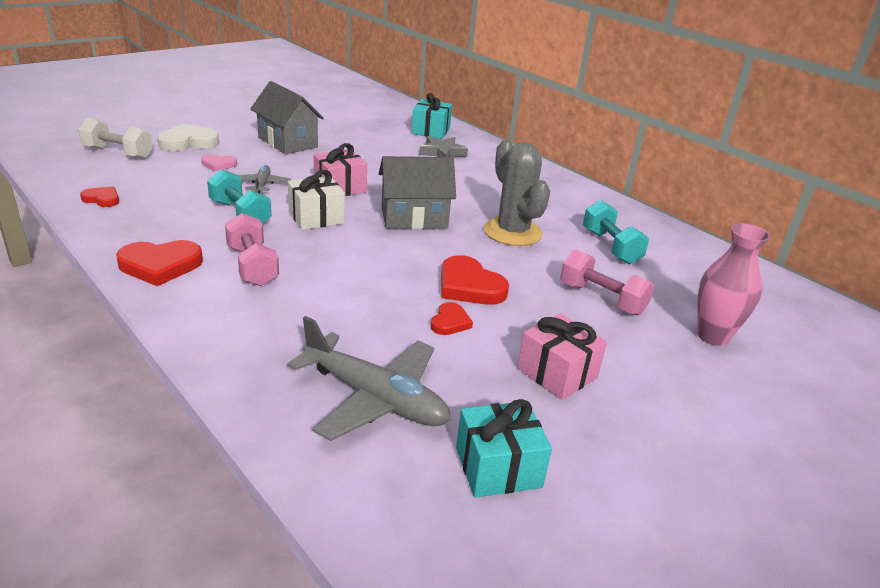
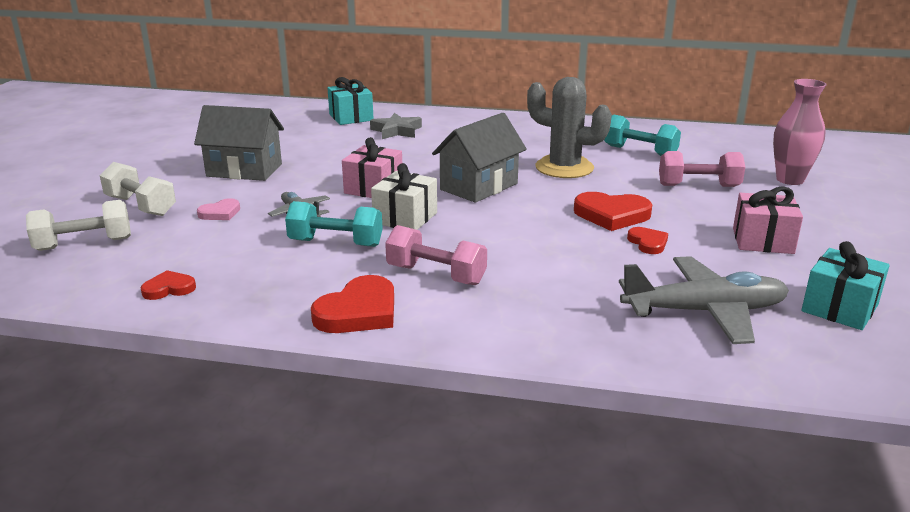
camera: 35 degrees left, 5 degrees down
white heart [157,124,219,151] -> white dumbbell [100,162,176,216]

